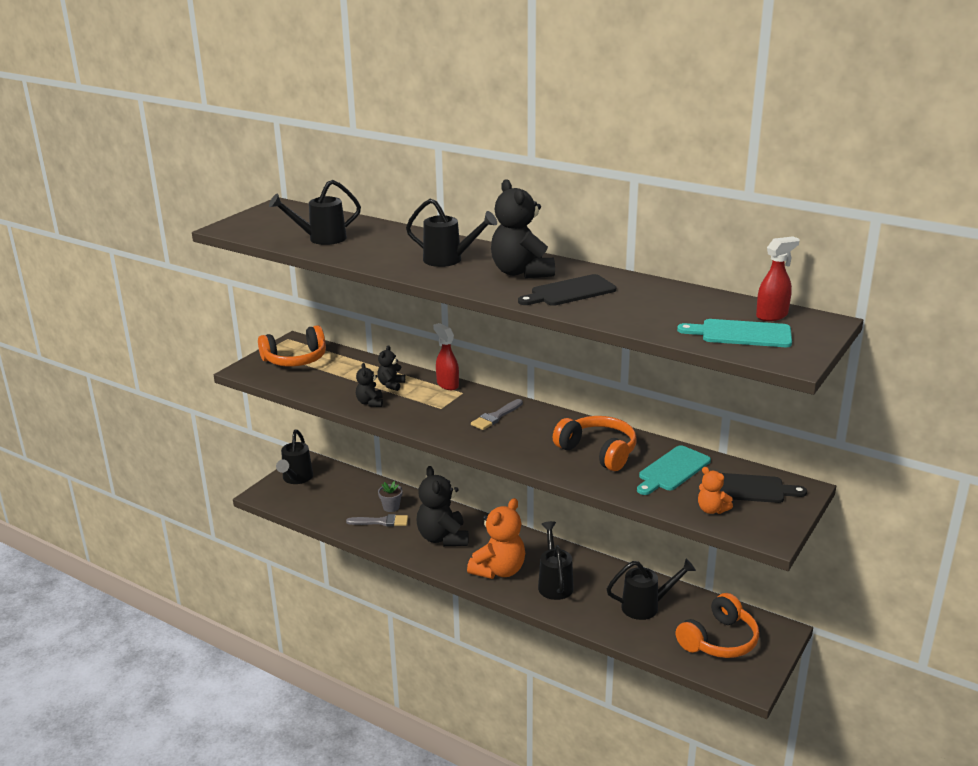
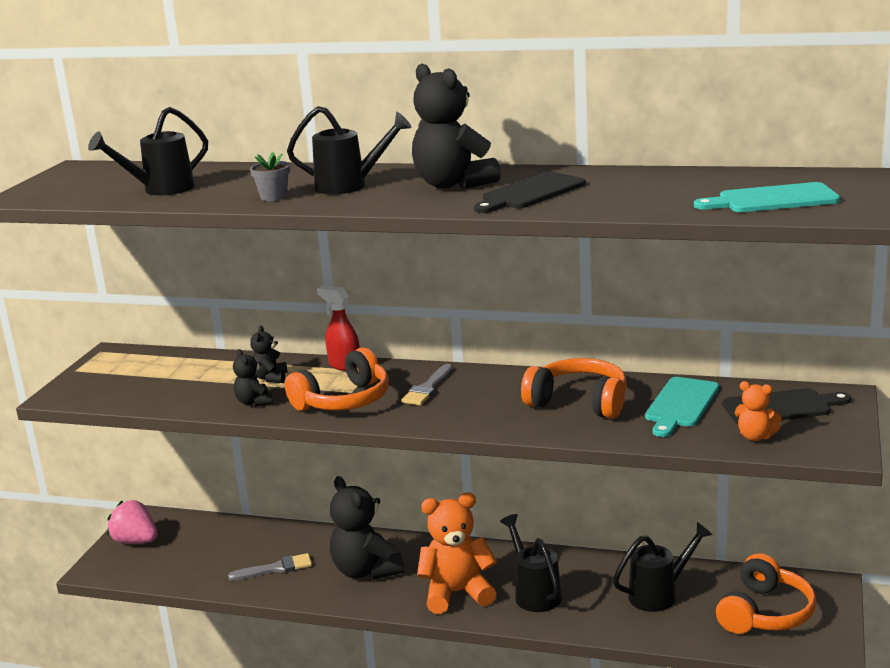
camera: 15 degrees left, 5 degrees down
orange headphones [258,325,326,367] -> orange headphones moved to [285,347,389,411]
black watering can [276,430,313,484] -> pink strawberry [107,500,157,544]
grey flower pot [378,481,403,512] -> grey flower pot moved to [250,152,290,201]
orange teddy bear [467,498,525,579] -> orange teddy bear turned 120 degrees counterclockwise [417,492,497,614]
red spray bottle [756,236,800,321] -> none

